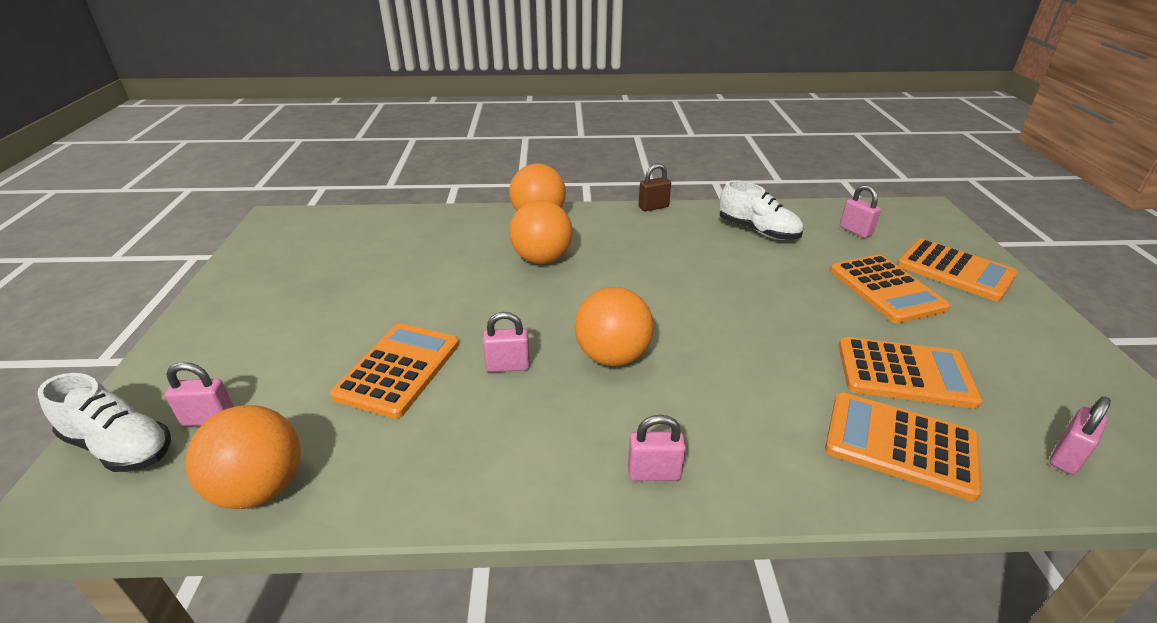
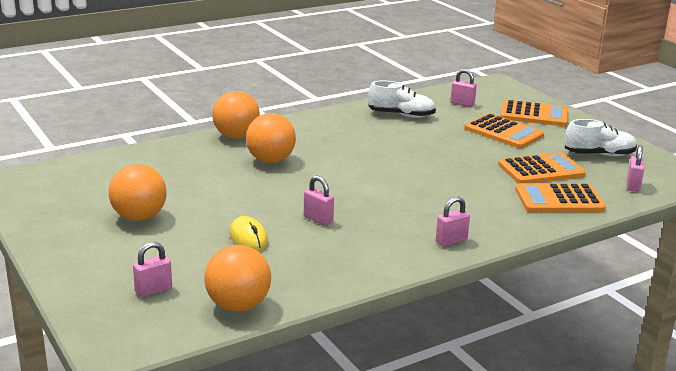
camera: 30 degrees left, 10 degrees down
white shoe [38,373,171,472] -> white shoe moved to [565,119,637,156]
orange calculator [330,323,459,419] -> yellow mouse [229,216,268,251]
pink padlock [483,312,530,372] -> pink padlock turned 75 degrees clockwise [304,175,334,225]
orange ball [574,287,654,366] -> orange ball moved to [109,164,167,221]
brown padlock [639,163,671,211] -> none

